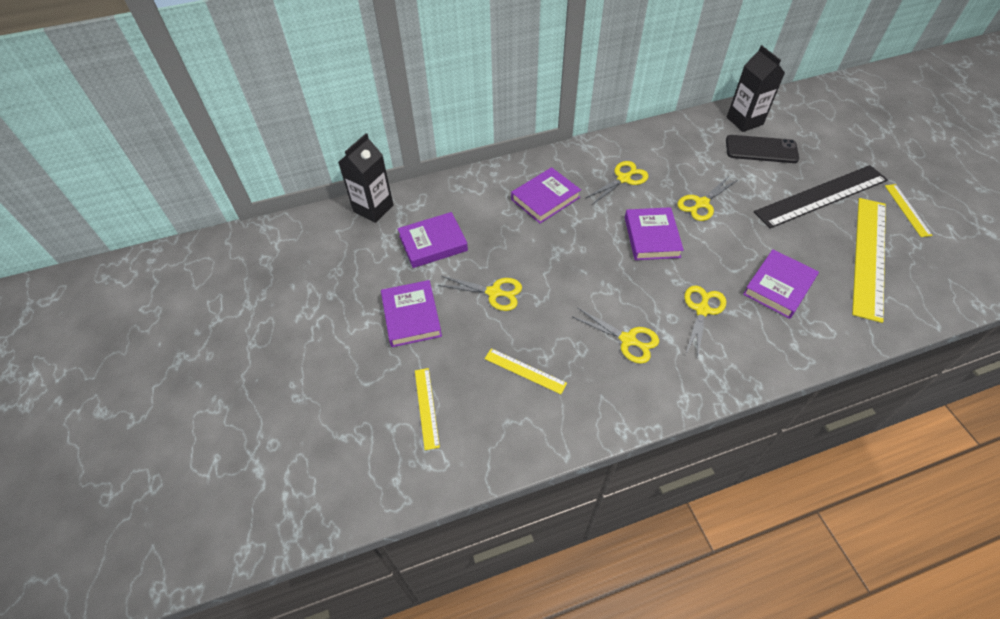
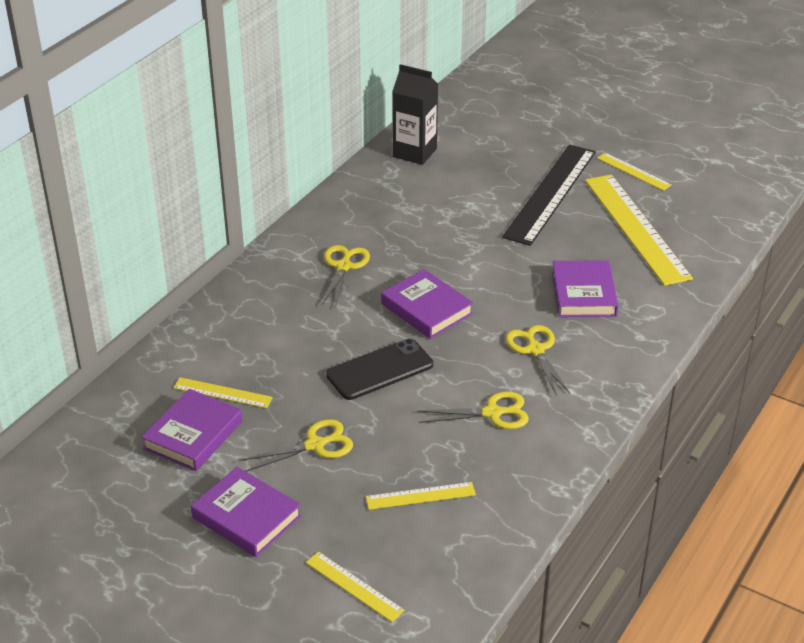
camera: 40 degrees left, 15 degrees down
black carton [338,133,394,223] -> none
purple book [511,167,581,224] -> none
yellow scissors [677,176,738,221] -> none
black phone [726,135,799,163] -> black phone moved to [326,338,433,400]
none -> yellow ruler [173,377,273,408]

